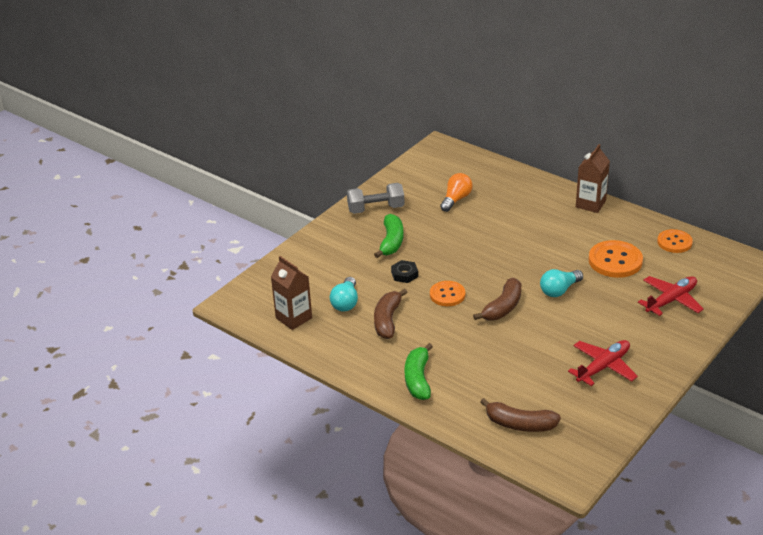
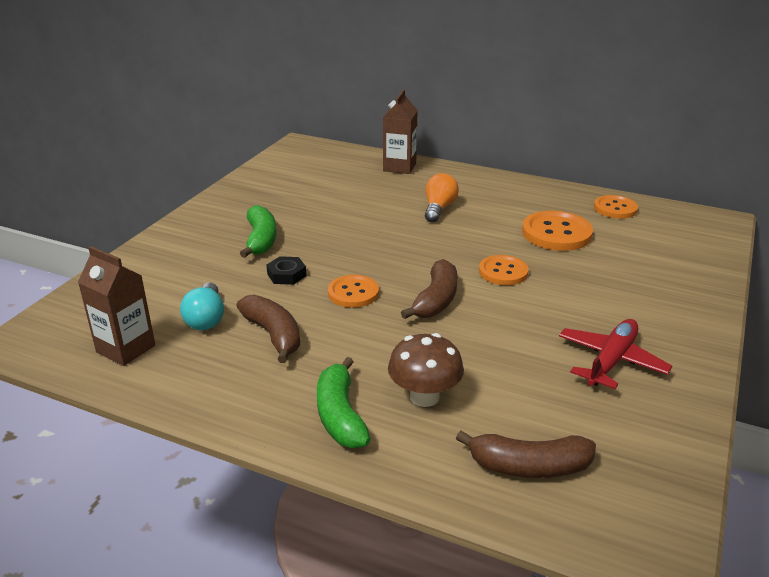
camera: 15 degrees left, 5 degrees down
grey dumbbell [347,183,405,214] -> none
brown banana [374,289,407,339] -> brown banana turned 150 degrees clockwise [236,295,300,363]
orange light bulb [440,173,473,212] -> orange light bulb moved to [425,173,459,222]
turquoise light bulb [540,269,583,297] -> orange button [479,255,529,285]
brown carton [576,144,610,213] -> brown carton moved to [383,89,418,174]
red plane [638,276,704,316] -> none
none -> brown mushroom [388,333,464,407]

